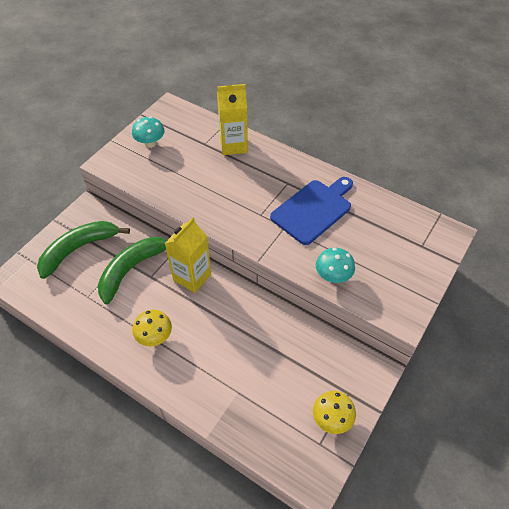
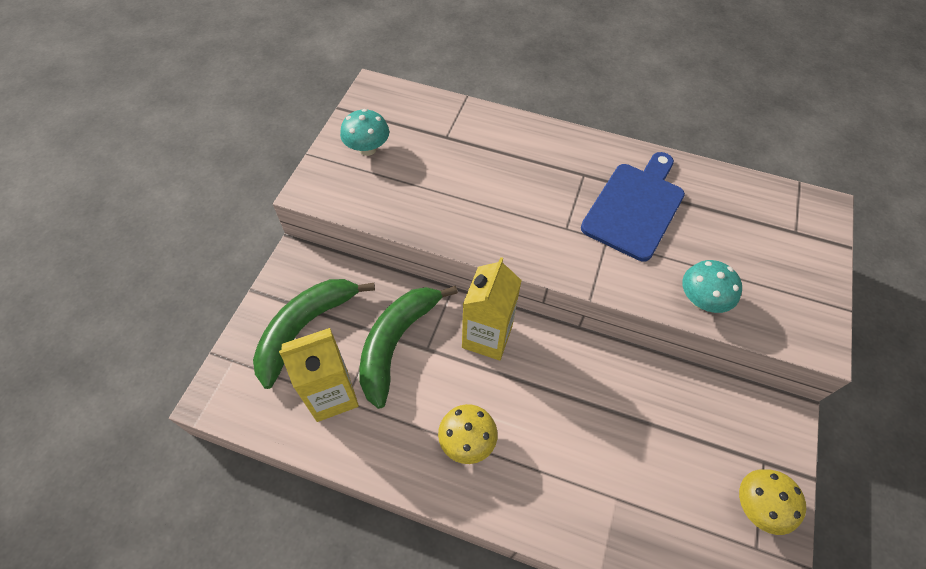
camera: 15 degrees left, 5 degrees up
yellow carton [217,84,248,155] -> yellow carton moved to [279,328,359,422]

